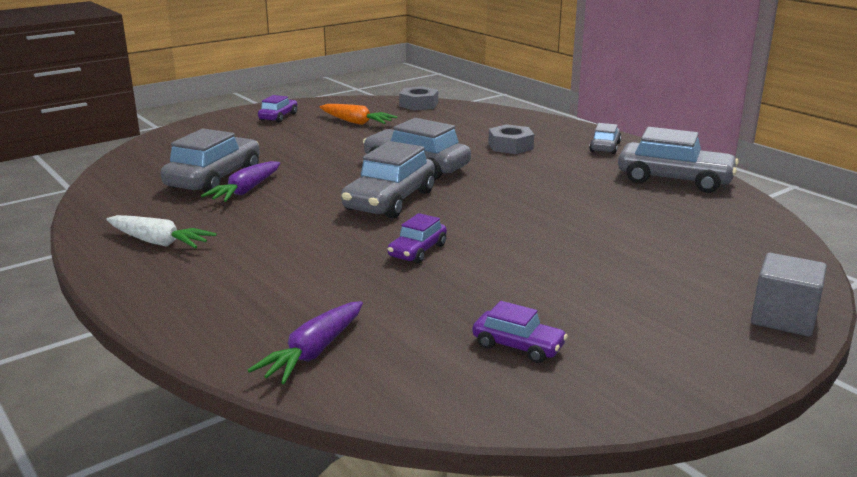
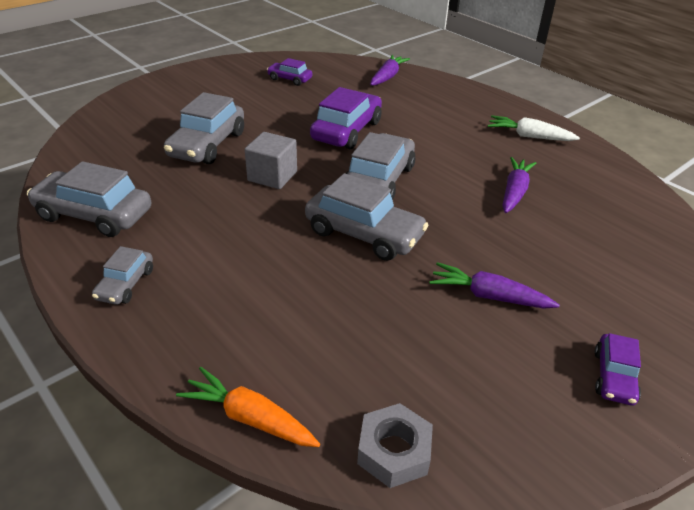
camera: 175 degrees right, 15 degrees up
grey car [161,128,260,193] -> grey car moved to [164,92,244,164]
orange carrot [320,104,397,125] -> orange carrot moved to [176,367,320,447]
purple car [387,213,447,263] -> purple car [310,87,382,149], size x1.84
grey nut [488,124,534,154] -> none
grey cube [751,253,827,337] -> grey cube moved to [245,132,297,189]
none -> purple carrot [429,262,560,309]

